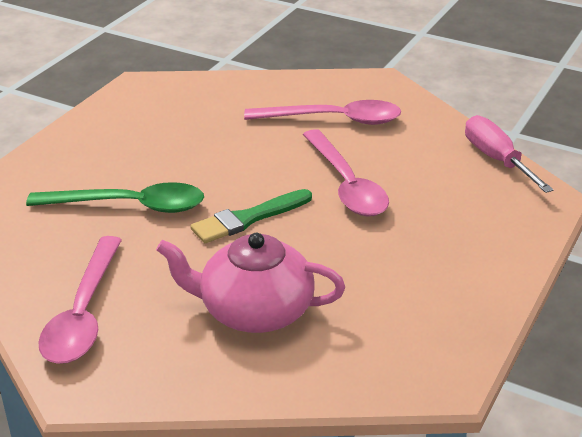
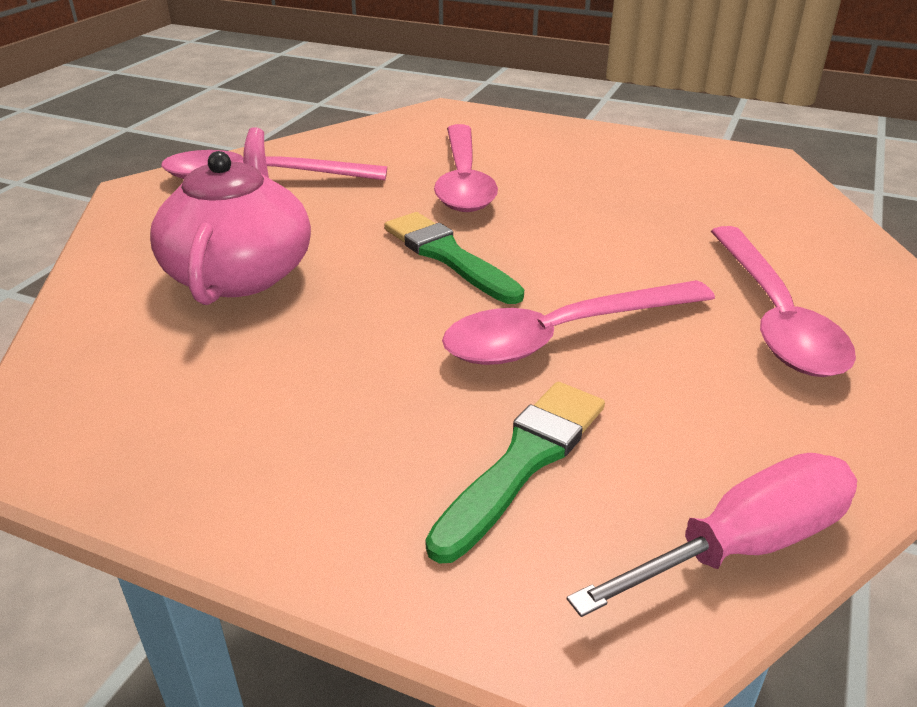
camera: 85 degrees right, 0 degrees up
green spoon [26,182,204,213] -> pink spoon [434,124,498,212]
none -> green brush [425,382,605,564]

